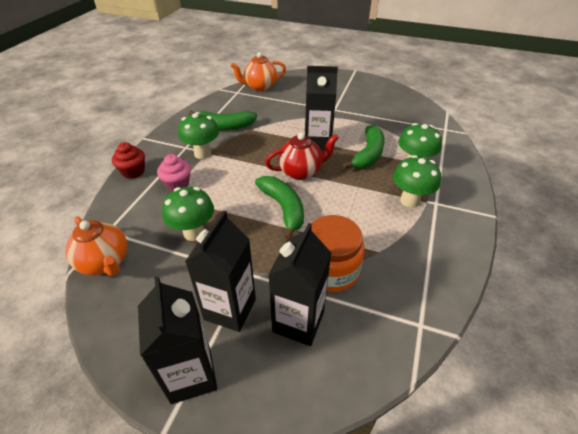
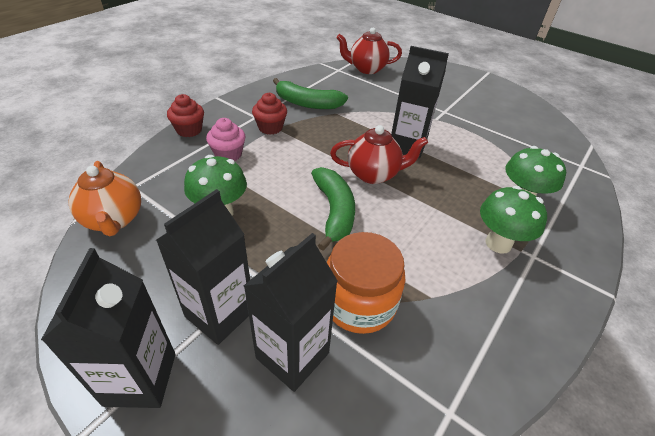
camera: 15 degrees right, 0 degrees up
green mushroom [178,112,219,159] -> red cupcake [252,93,287,135]
orange teapot [230,52,286,91] -> red teapot [336,27,402,74]
green banana [343,125,385,169] -> none

